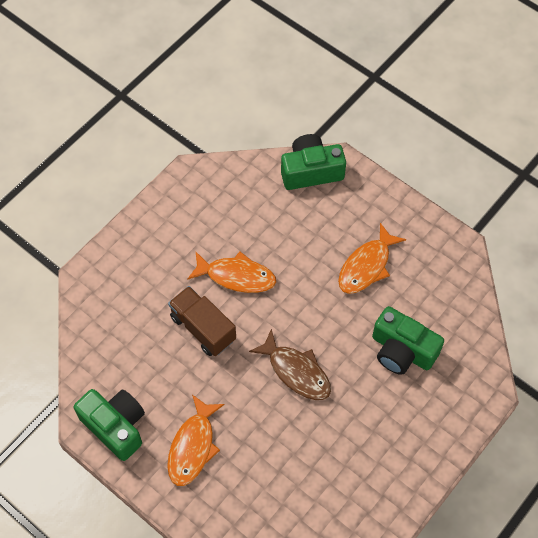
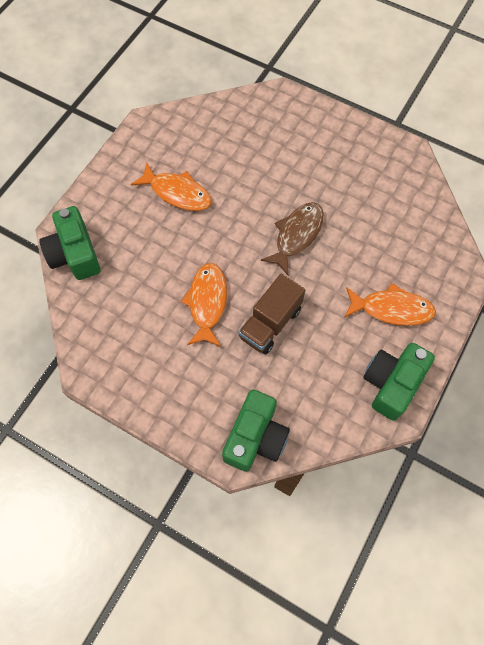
camera: 100 degrees left, 5 degrees up
green camera [372,306,444,375] -> green camera moved to [222,390,290,472]

